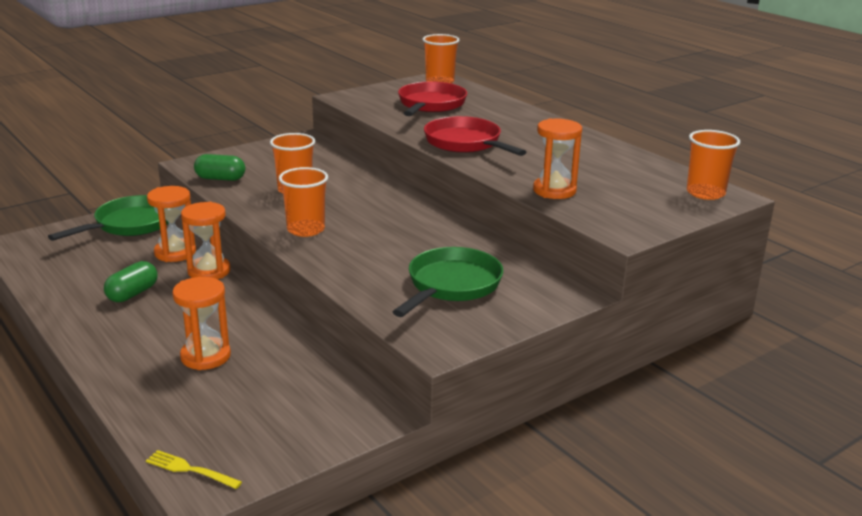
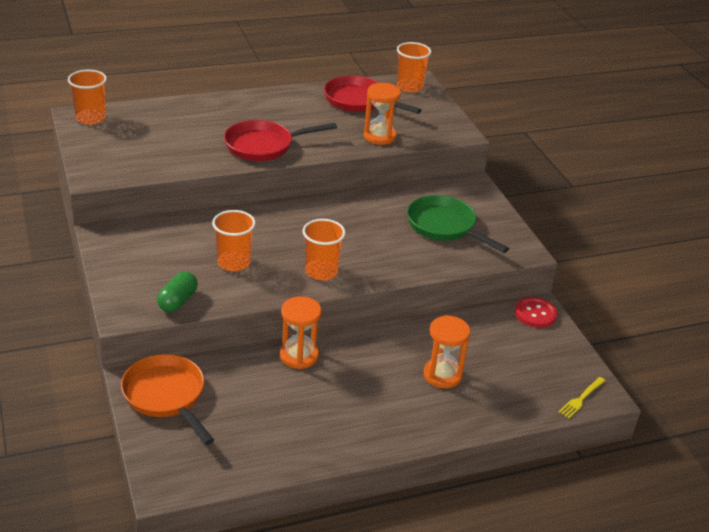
camera: 75 degrees left, 10 degrees up
green pan [48,195,169,241] -> orange pan [121,354,214,445]
green capsule [104,261,157,302] -> none
orange hourglass [147,186,196,262] -> none
red pan [398,82,467,116] -> red pan moved to [324,76,422,114]
none -> red button [515,297,558,328]

